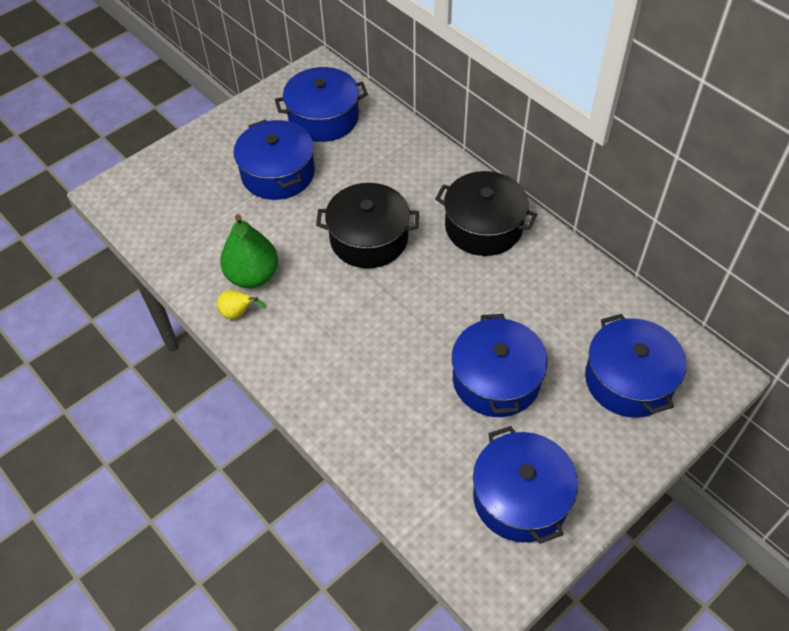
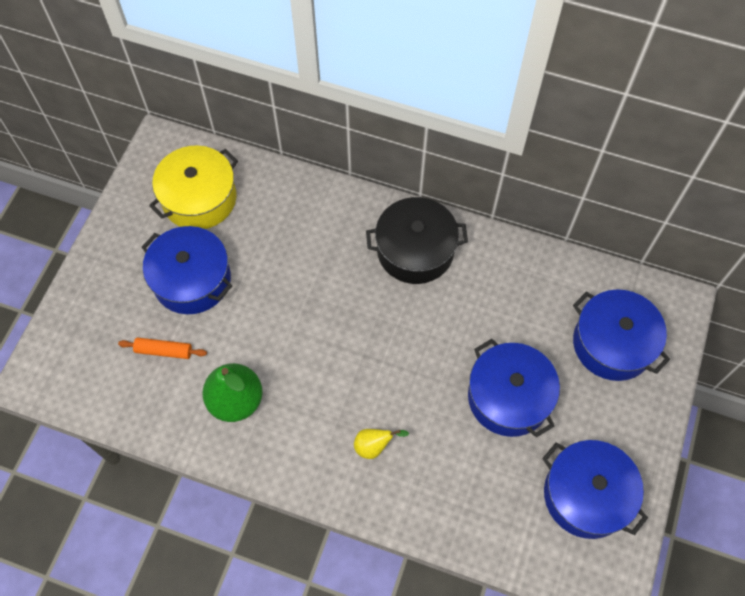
camera: 30 degrees left, 10 degrees up
yellow pear [217,290,267,319] -> yellow pear moved to [354,429,409,459]
blue pot [275,67,368,142] -> yellow pot [149,145,238,229]
black pot [316,183,419,268] -> none
none -> orange rolling pin [118,338,207,359]

